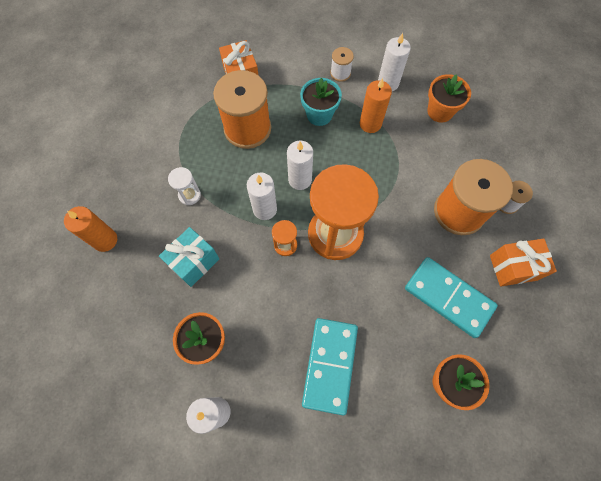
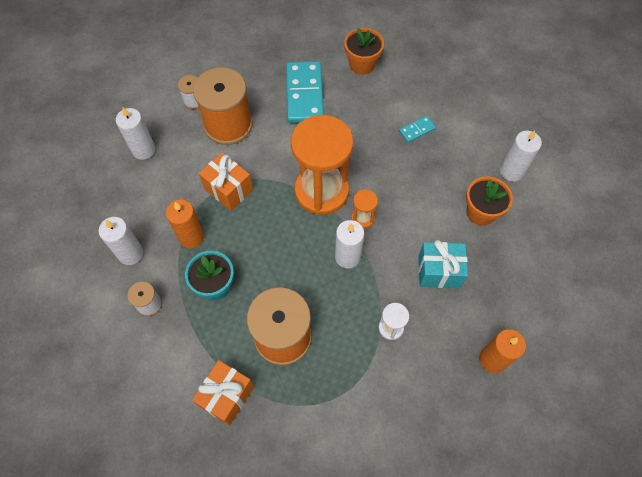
camera: 130 degrees left, 5 degrees down
white candle [287,141,313,190] -> white candle moved to [116,107,155,160]
turquoise domino [302,318,358,415] -> turquoise domino [399,116,436,143], size x0.46
orange flower pot [427,74,471,123] -> none
orange gift [490,238,557,286] -> orange gift moved to [199,153,253,211]

